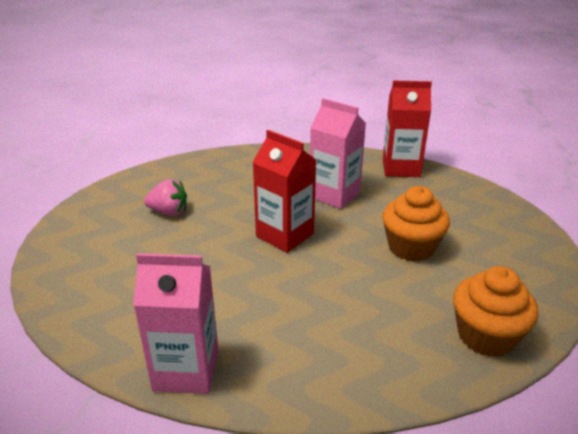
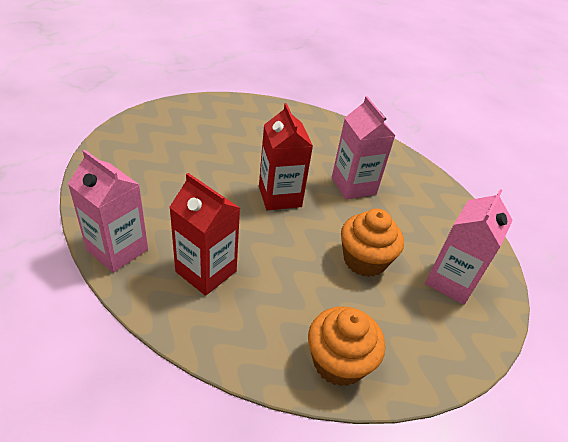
camera: 30 degrees right, 10 degrees up
pink strawberry [144,179,187,216] -> none
red carton [383,81,432,177] -> red carton moved to [169,173,240,296]
none -> pink carton [425,189,513,305]

